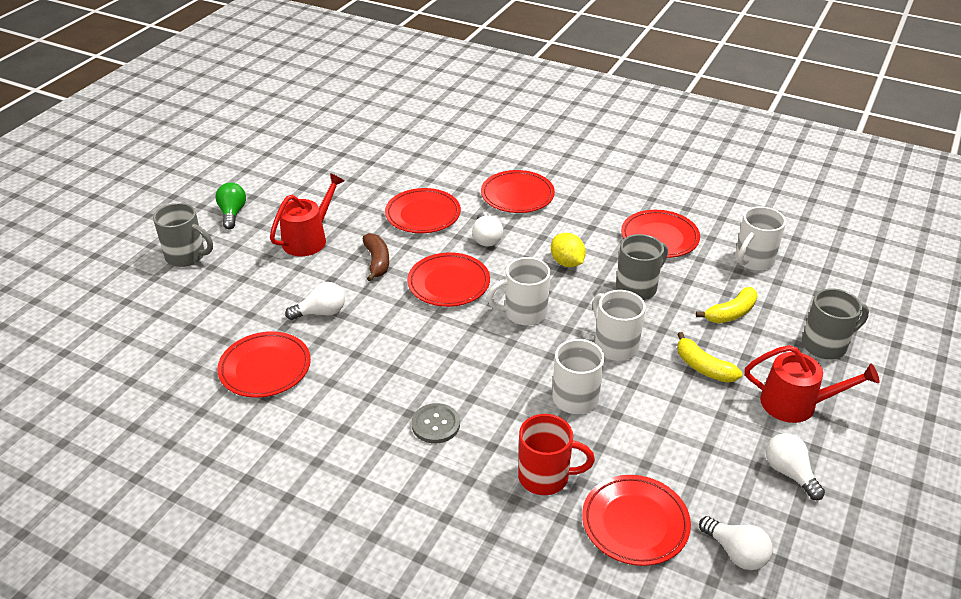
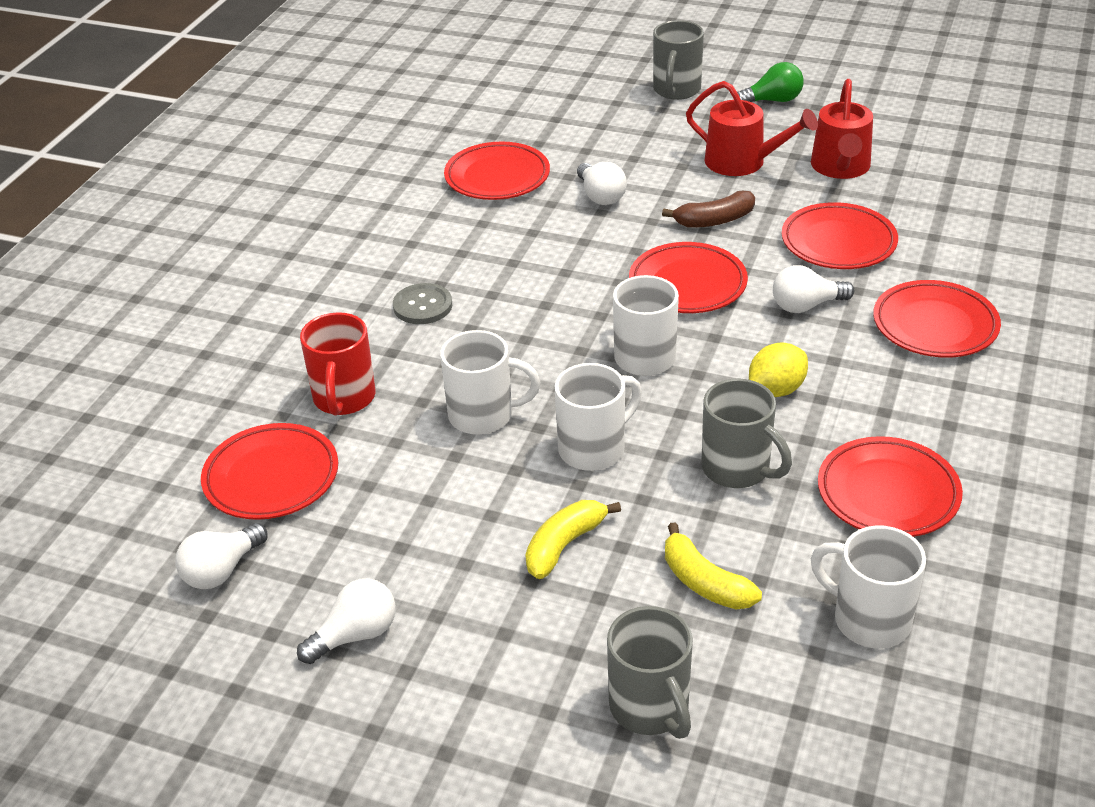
camera: 85 degrees right, 0 degrees up
red watering can [745,345,879,423] -> red watering can moved to [811,79,873,179]

